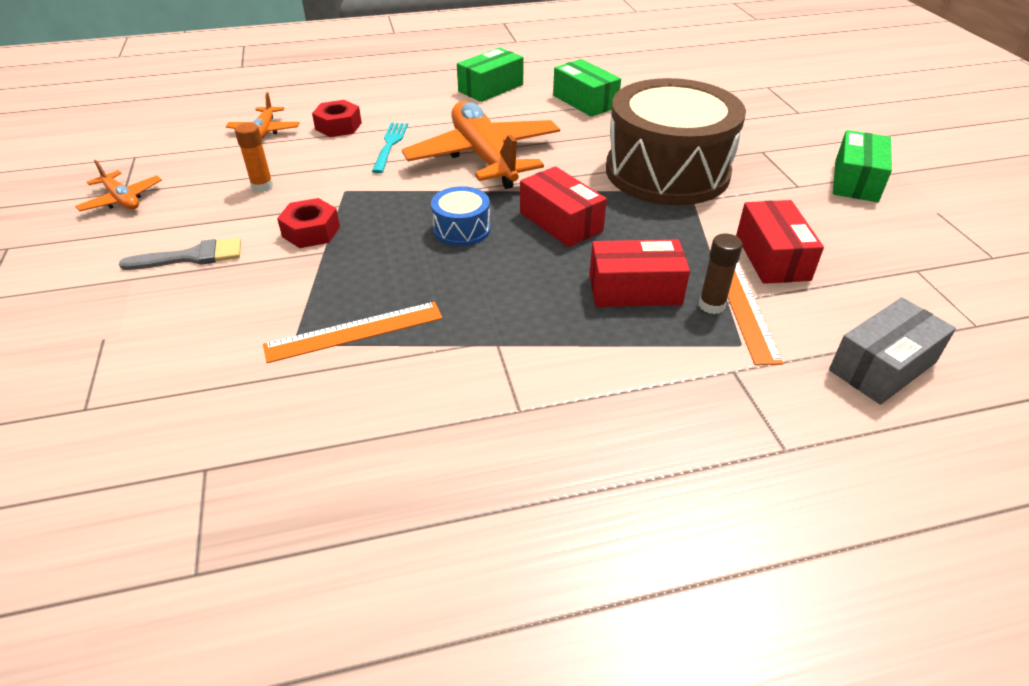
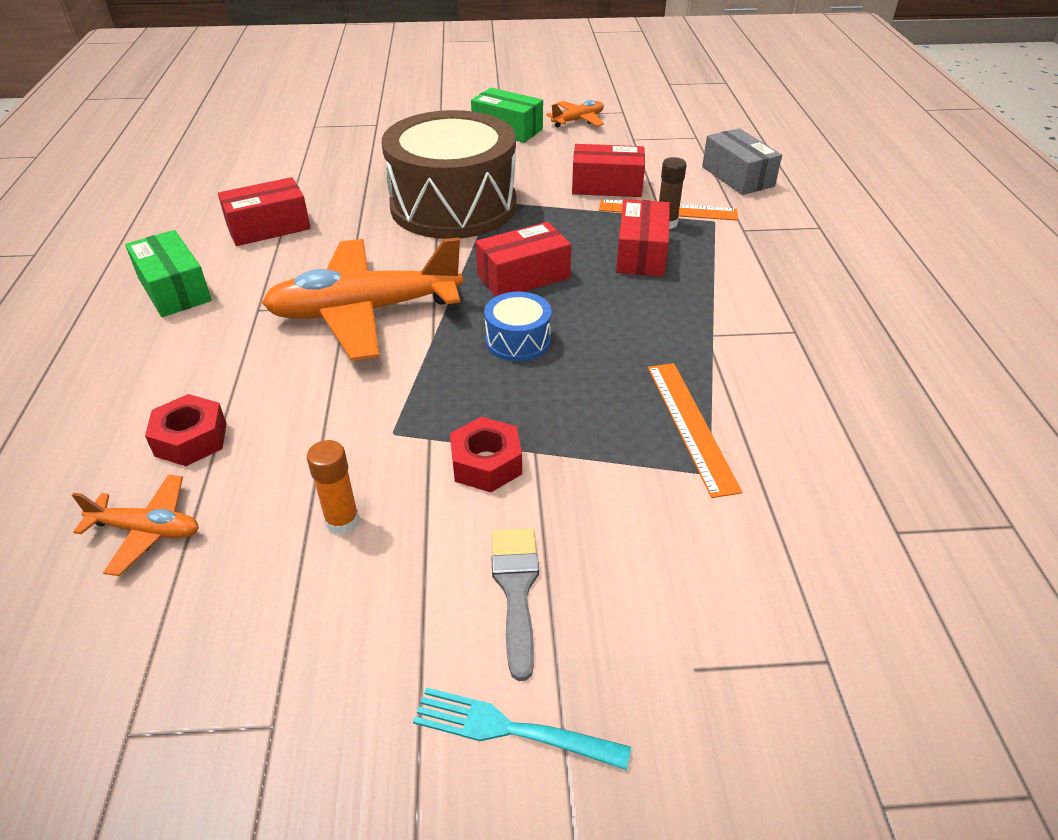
camera: 80 degrees left, 0 degrees up
orange plane [75,160,162,211] -> orange plane moved to [546,100,604,127]
turquoise fork [372,122,408,173] -> turquoise fork moved to [413,687,631,770]
green box [553,59,621,117] -> red box [218,177,311,246]

